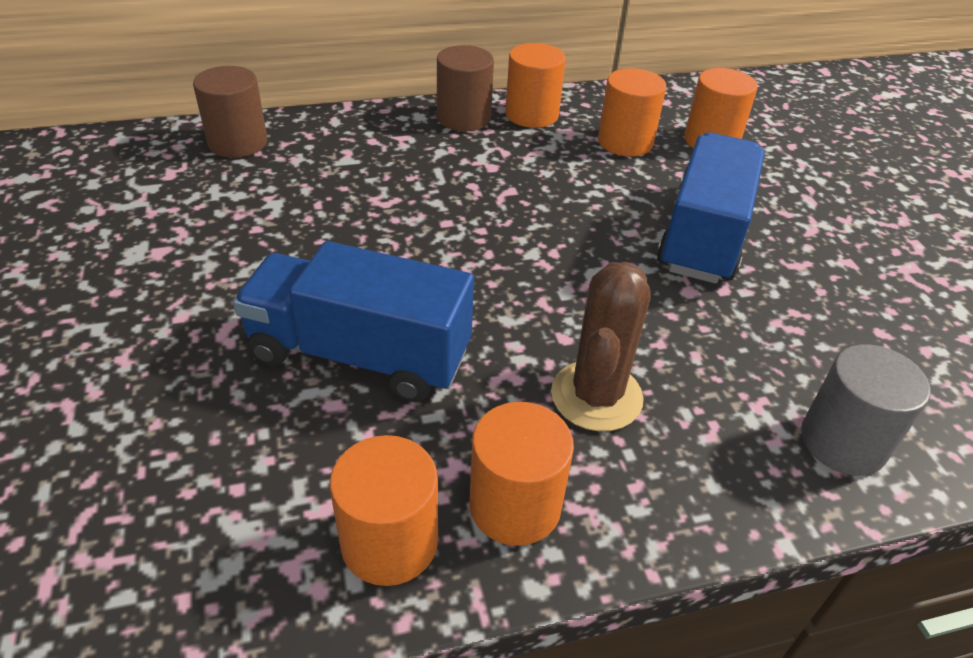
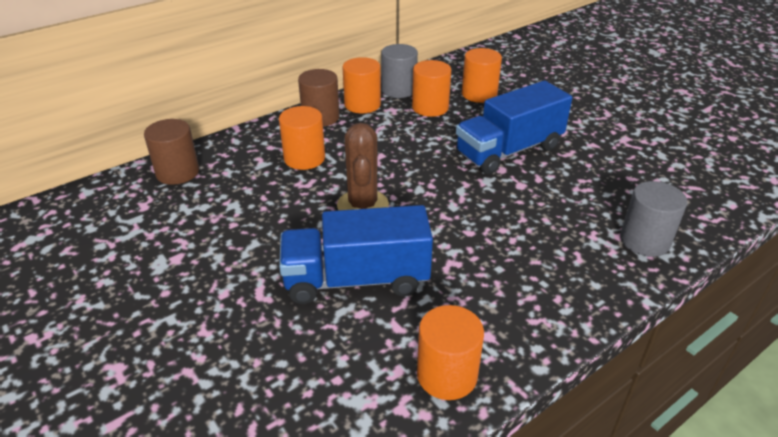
camera: 20 degrees left, 5 degrees down
orange cylinder [469,402,574,546] -> orange cylinder moved to [279,106,325,170]
brown cactus [551,262,651,431] -> brown cactus moved to [337,123,389,210]
blue truck [657,132,765,284] -> blue truck turned 120 degrees counterclockwise [456,81,572,175]
none -> grey cylinder [381,44,418,98]

